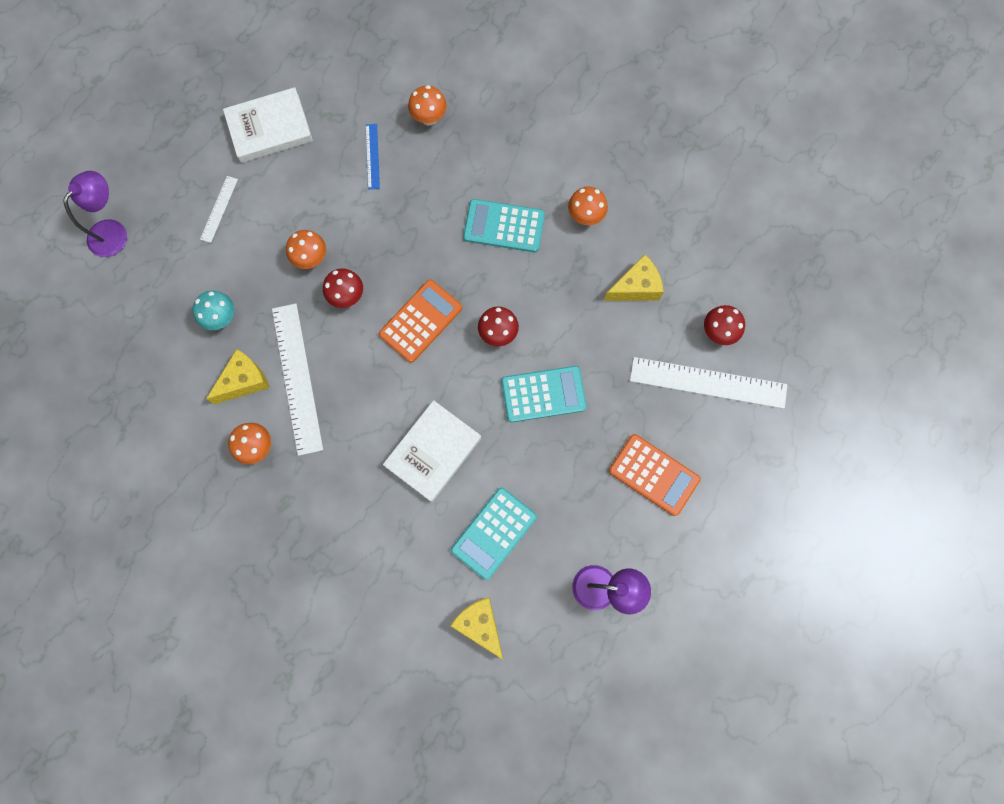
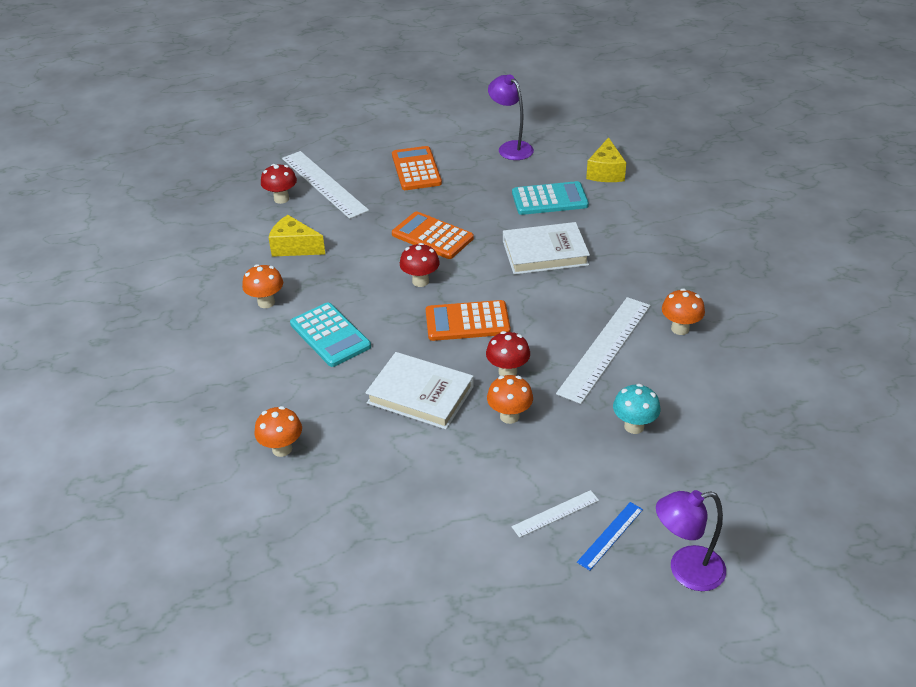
camera: 135 degrees left, 35 degrees down
yellow cheese [206,349,270,404] -> none
white book [223,87,313,163] -> white book moved to [365,352,474,429]
blue ruler [365,124,380,190] -> blue ruler moved to [577,502,643,571]
turquoise calculator [501,366,587,423] -> orange calculator [392,211,474,259]

